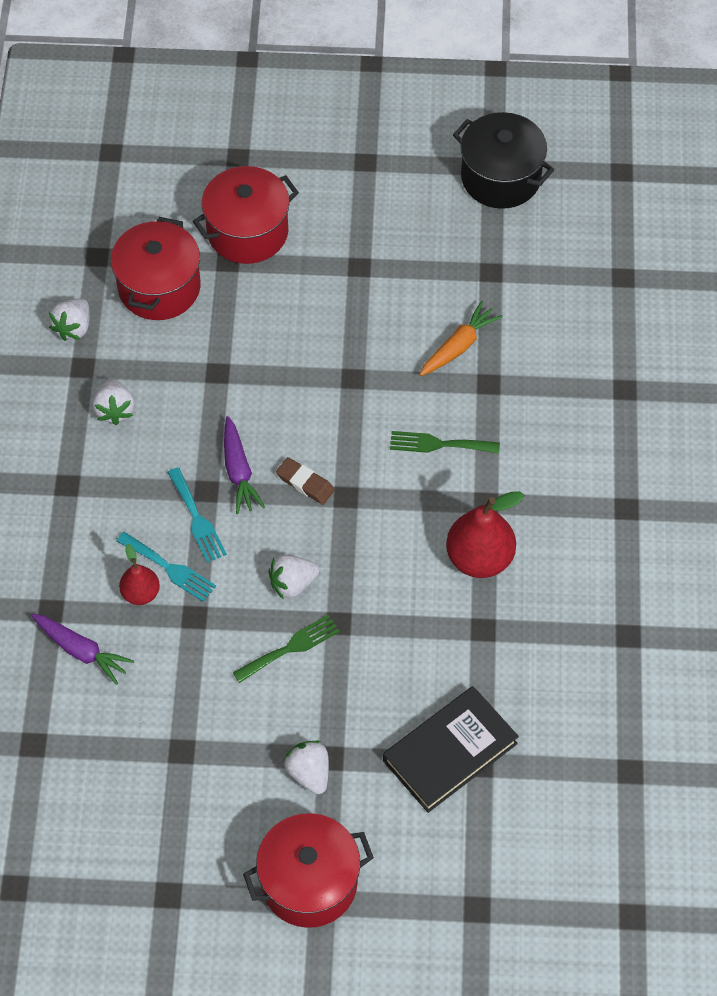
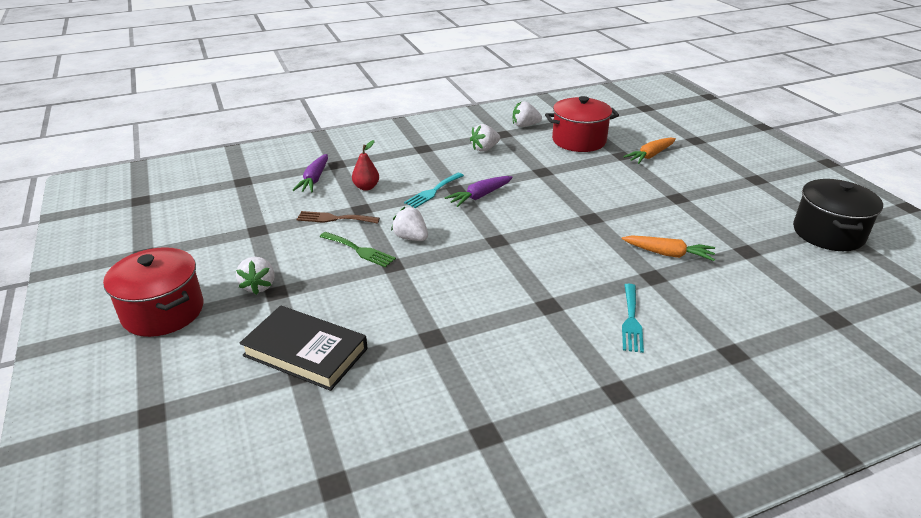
camera: 65 degrees right, 25 degrees down
turquoise fork [117,532,216,602] -> turquoise fork moved to [622,283,644,353]
red pot [193,166,299,264] -> orange carrot [623,137,676,164]
brown eraser [276,457,335,505] -> none
white strawberry [284,740,329,794] -> white strawberry turned 135 degrees clockwise [236,257,275,295]
green fork [390,431,500,453] -> none
red pear [446,491,524,578] -> none
none -> brown fork [296,211,380,224]

